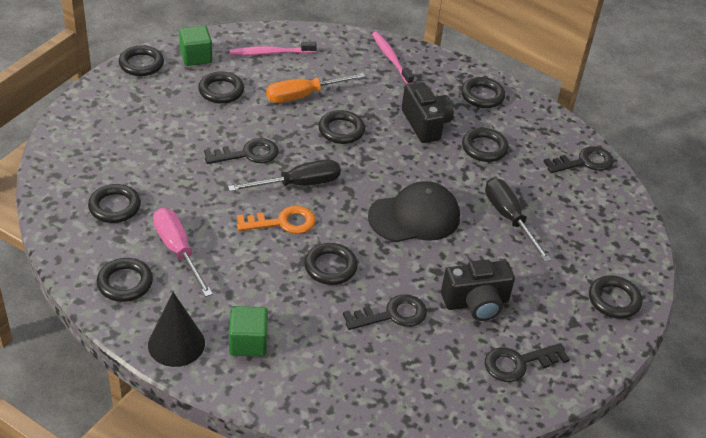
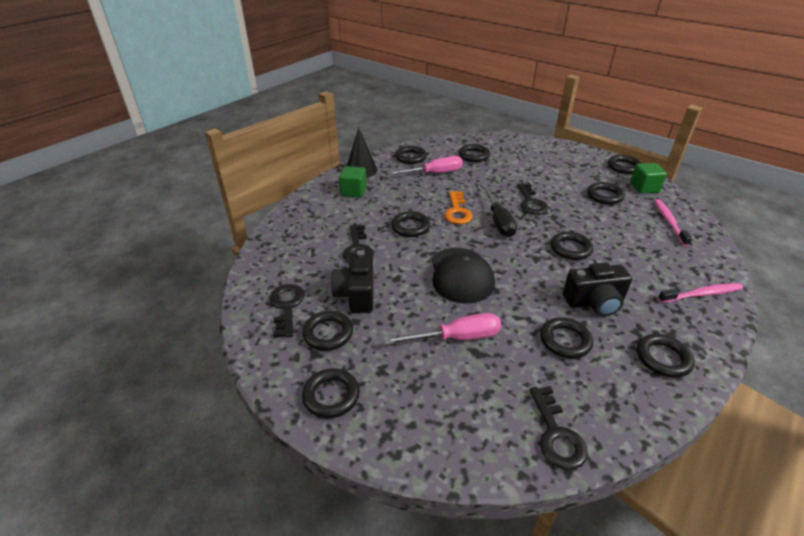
camera: 105 degrees right, 5 degrees down
orange screwdriver [266,73,366,103] -> none
black screwdriver [485,178,552,262] -> pink screwdriver [384,313,501,345]
none -> black ring [302,311,353,351]

